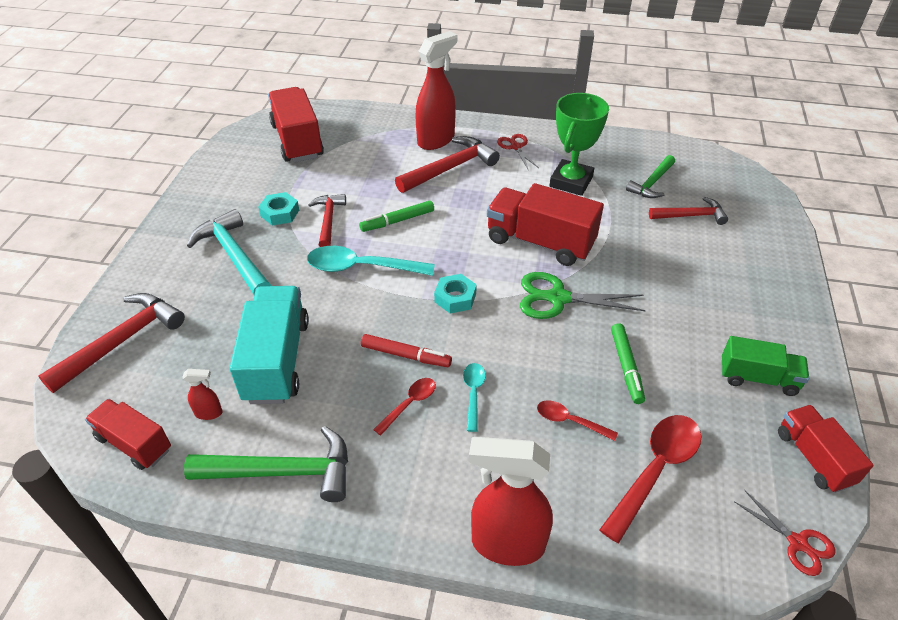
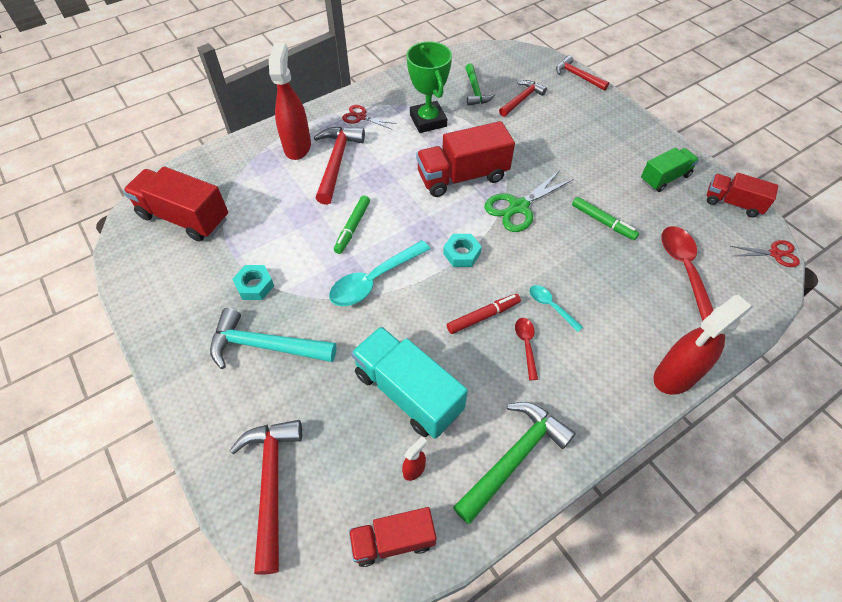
camera: 45 degrees left, 10 degrees up
red hammer [308,194,346,247] -> red hammer moved to [556,55,609,91]
red spoon [537,400,618,441] -> none

